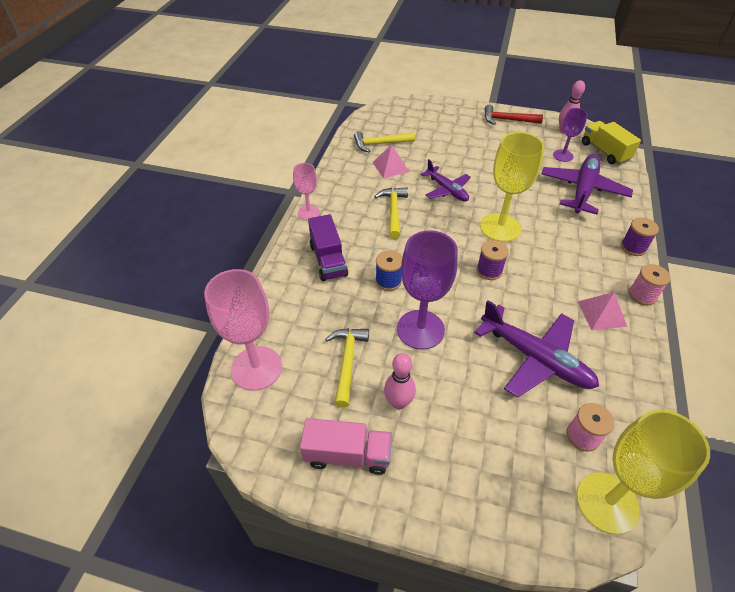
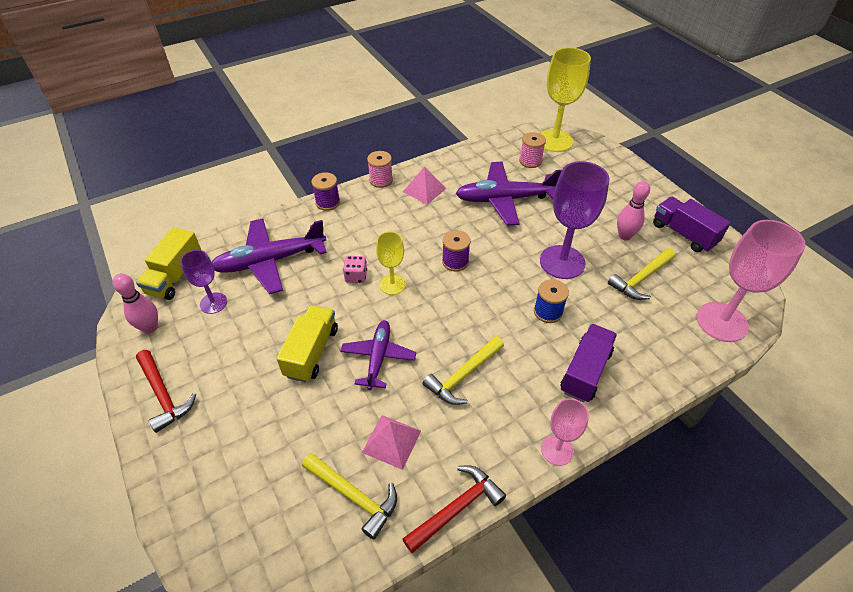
camera: 135 degrees left, 0 degrees up
pink truck [300,418,392,475] -> purple truck [653,197,731,252]
purple plane [474,300,599,398] -> purple plane turned 90 degrees counterclockwise [455,162,562,226]
yellow goblet [480,132,544,242] -> yellow goblet [376,232,406,295], size x0.56
none -> yellow truck [277,305,338,382]
none -> pink dice [343,256,367,283]
none -> red hammer [402,466,506,553]

